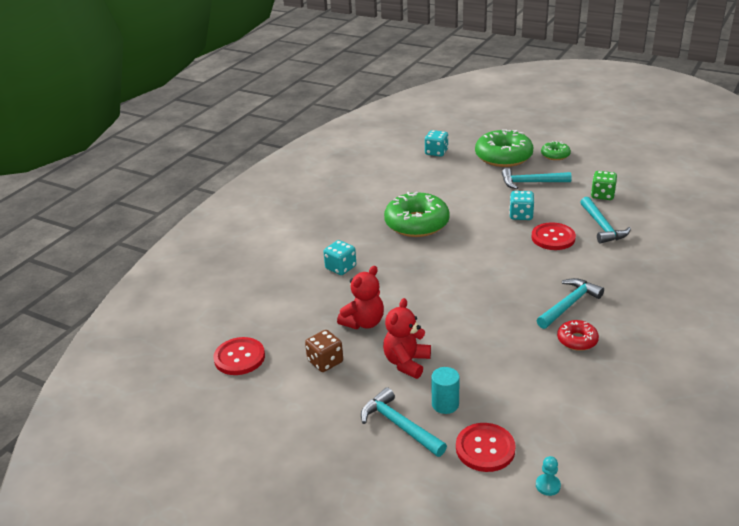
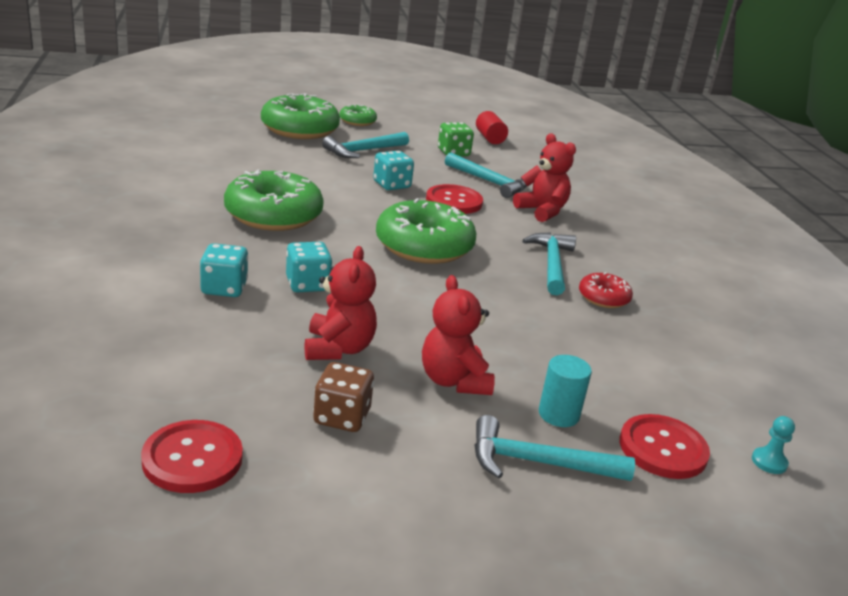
camera: 45 degrees left, 5 degrees down
turquoise dice [425,130,448,157] -> turquoise dice moved to [286,242,332,293]
none -> green donut [376,198,477,264]
none -> red cylinder [476,111,508,144]
none -> red teddy bear [513,133,576,222]

